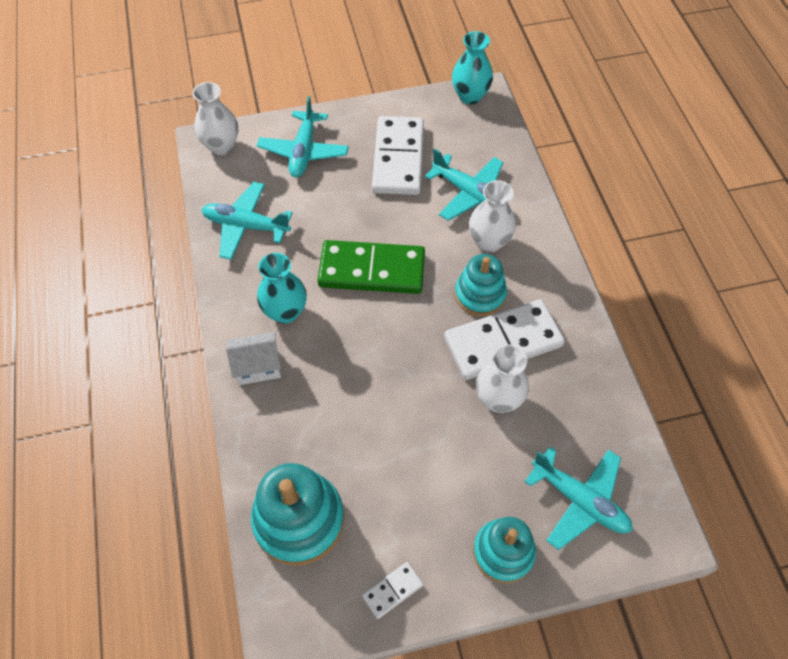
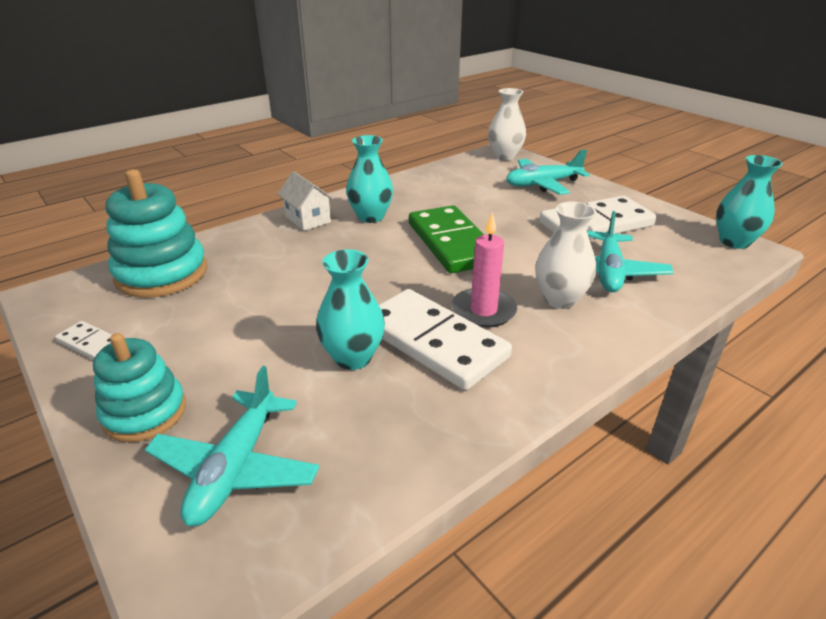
camera: 65 degrees right, 25 degrees down
turquoise plane [202,182,293,260] -> none
turquoise stacking toy [455,254,507,316] -> pink candle [452,212,517,328]
white vase [476,344,529,413] -> turquoise vase [316,249,385,370]

